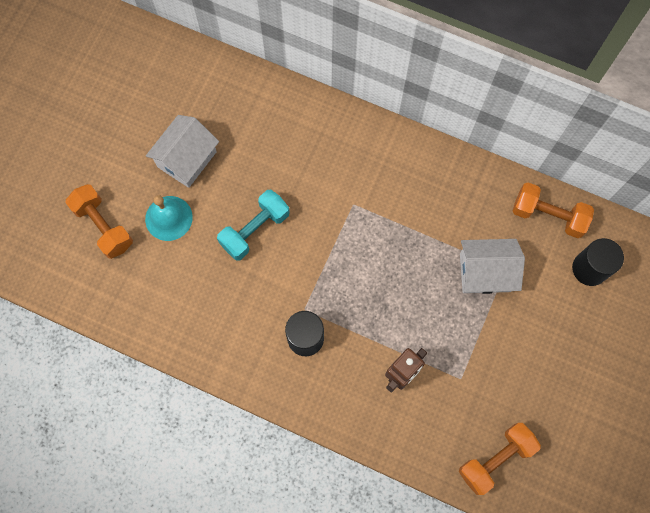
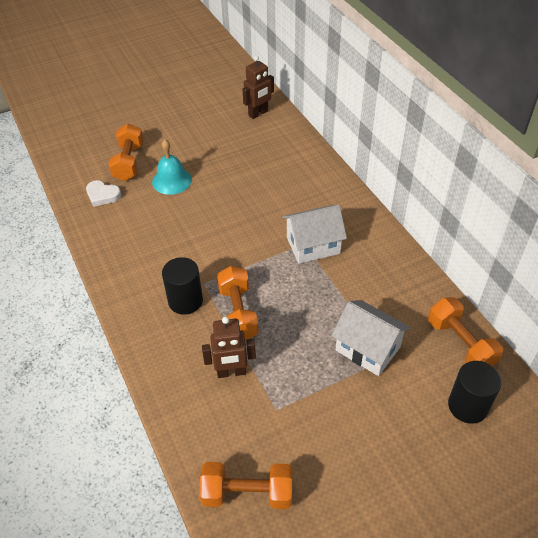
camera: 40 degrees right, 25 degrees down
white house [146,115,219,188] -> white house moved to [283,205,347,264]
turquoise dumbbell [217,190,290,261] -> none
none -> white heart [86,180,121,207]
none -> orange dumbbell [217,266,259,341]
none -> brown robot [242,56,274,119]

